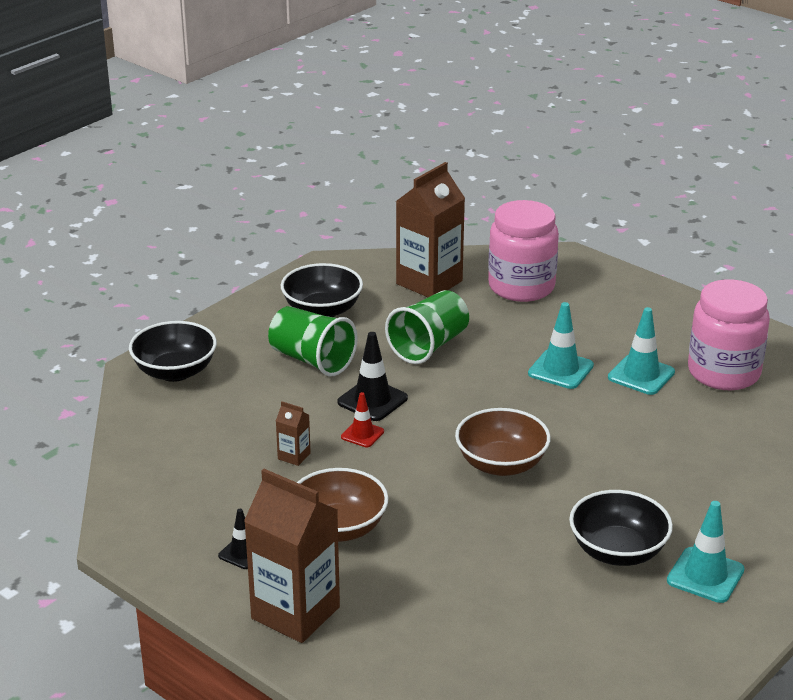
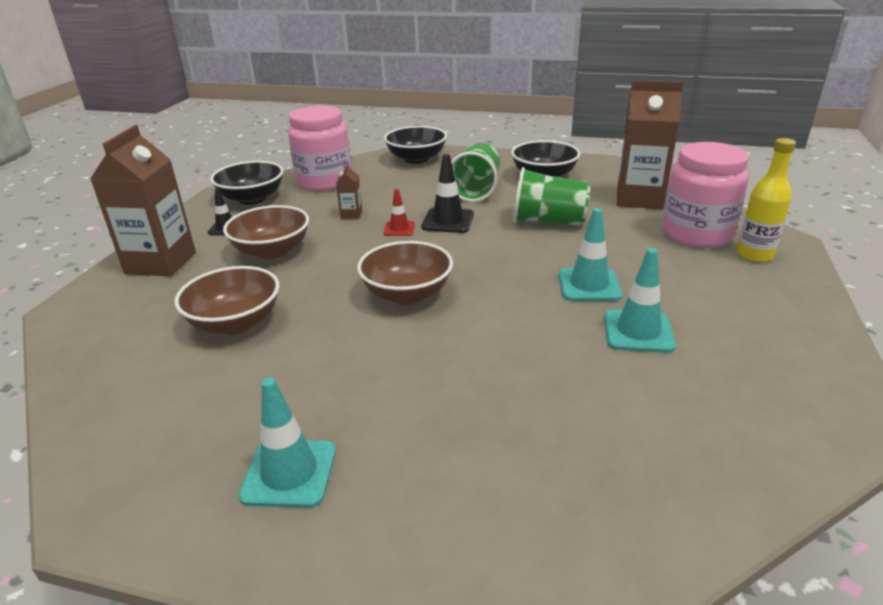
camera: 65 degrees right, 0 degrees up
black bowl [569,490,673,566] -> black bowl moved to [210,161,284,205]
pink jar [688,280,770,390] -> pink jar moved to [288,106,352,191]
none -> brown bowl [174,266,280,335]
none -> yellow bottle [736,138,796,262]

